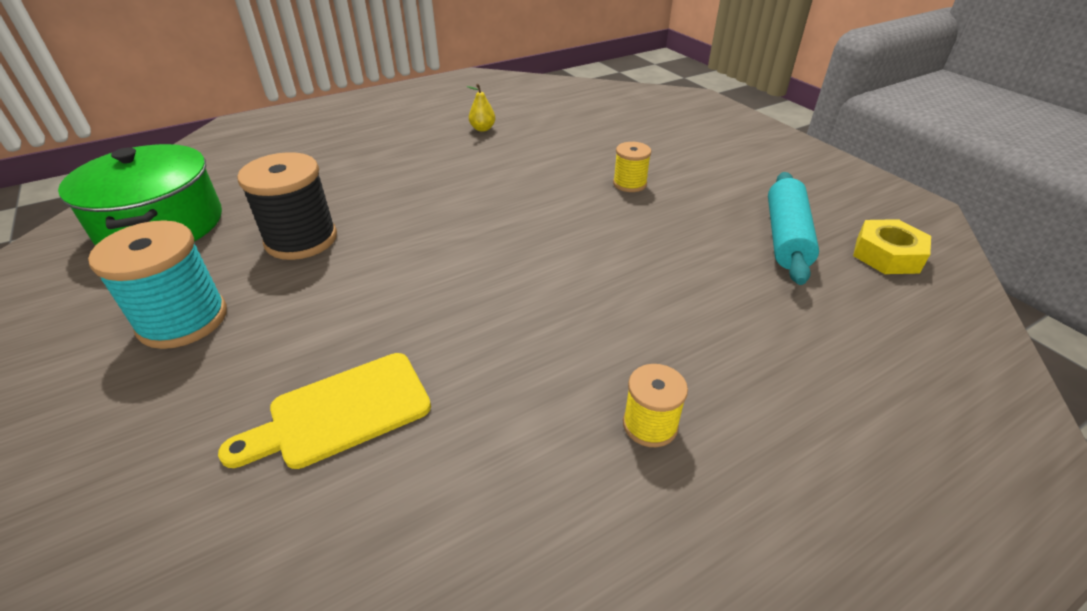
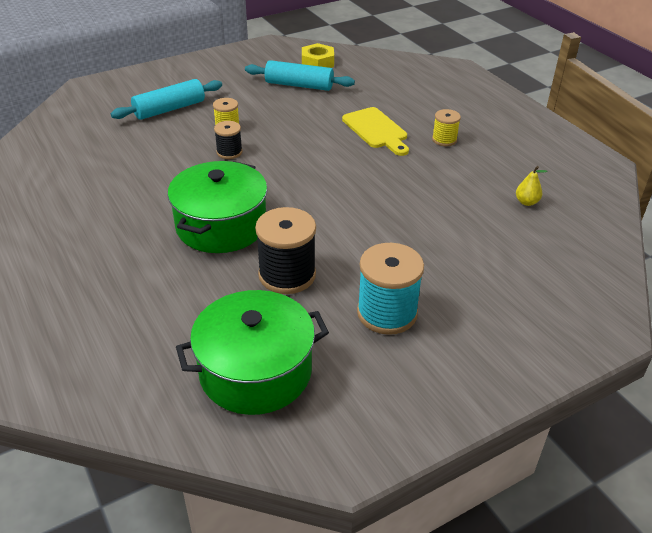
camera: 90 degrees left, 0 degrees up
yellow cutting board [218,353,431,469] -> yellow cutting board moved to [342,107,409,156]
yellow pear [467,84,495,132] -> yellow pear moved to [516,166,547,206]
none -> turquoise rolling pin [111,79,222,120]
none -> green pot [168,161,267,253]
none -> black spool [214,121,242,159]

